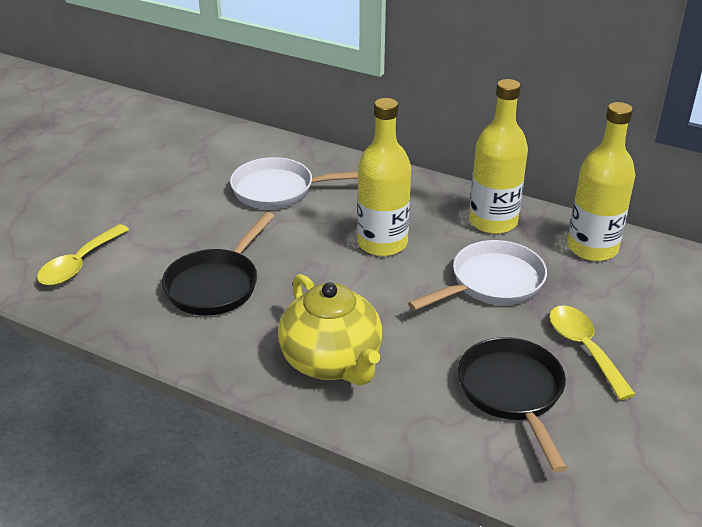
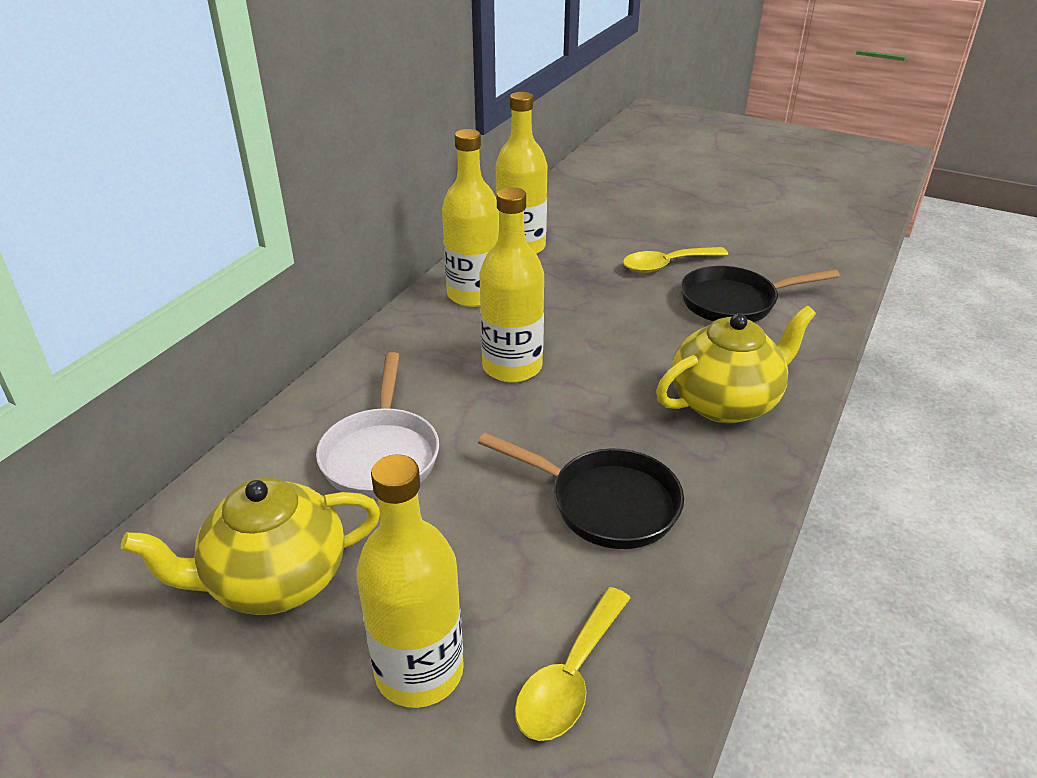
camera: 90 degrees left, 0 degrees up
yellow spoon [37,224,129,286] -> yellow spoon turned 90 degrees clockwise [515,587,631,741]
white pan [408,240,547,311] -> none
none -> yellow teapot [121,478,380,615]
none -> yellow bottle [356,454,464,708]

